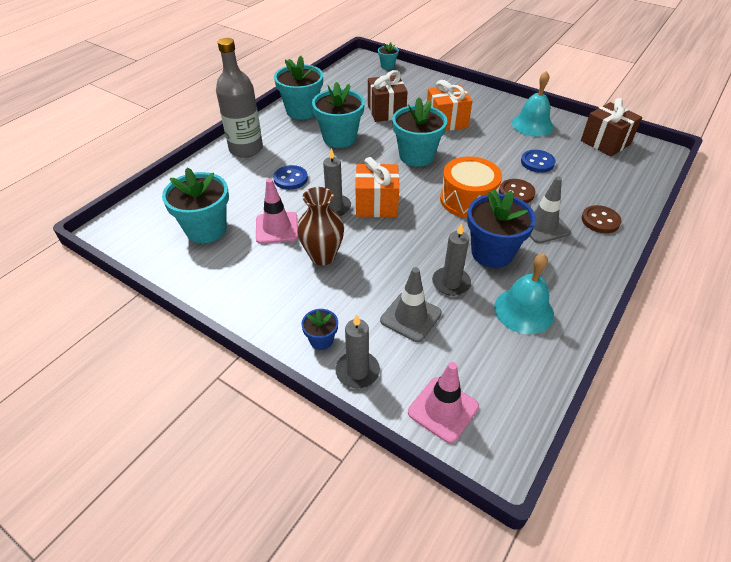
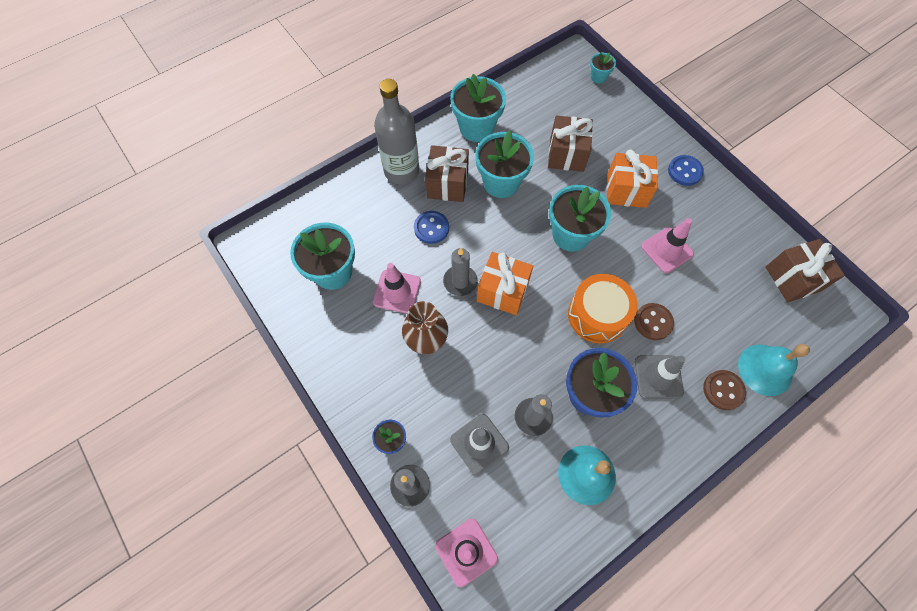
camera: 20 degrees right, 20 degrees up
turquoise bell [512,71,554,137] -> turquoise bell moved to [738,344,810,396]
blue button [521,150,555,173] -> blue button moved to [668,155,704,186]
none -> brown gift [425,145,469,202]
none -> pink traffic cone [641,218,694,273]

